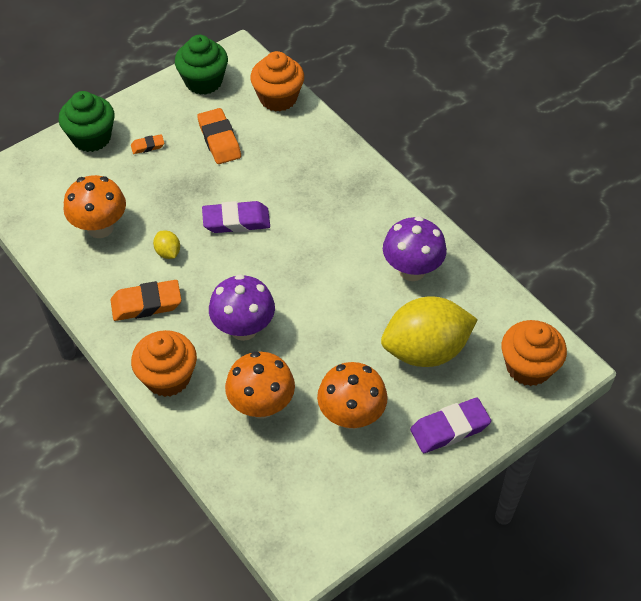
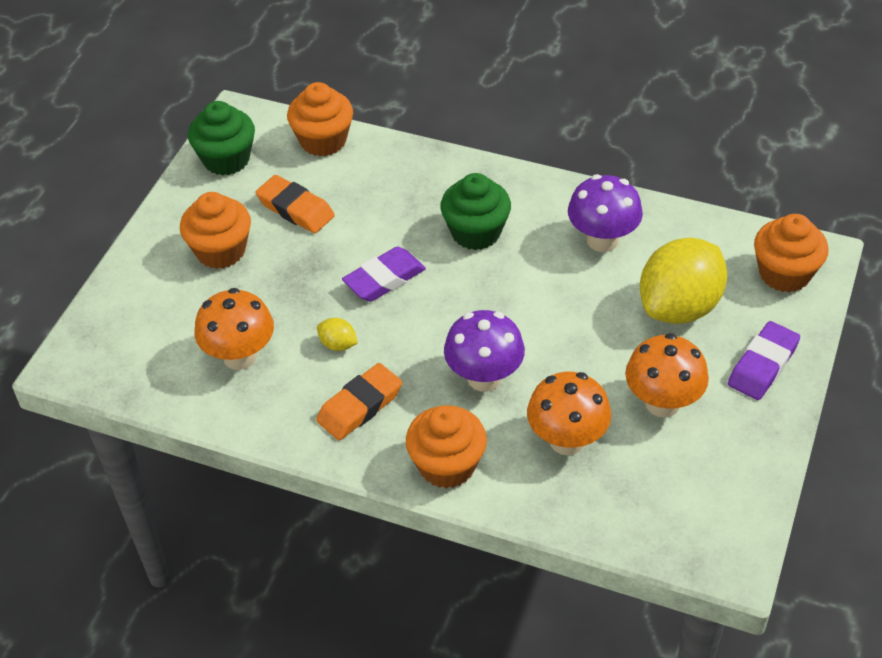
camera: 30 degrees left, 5 degrees down
green cupcake [59,91,114,152] -> green cupcake moved to [440,173,511,250]
orange eraser [131,134,164,154] -> orange cupcake [180,192,251,269]

